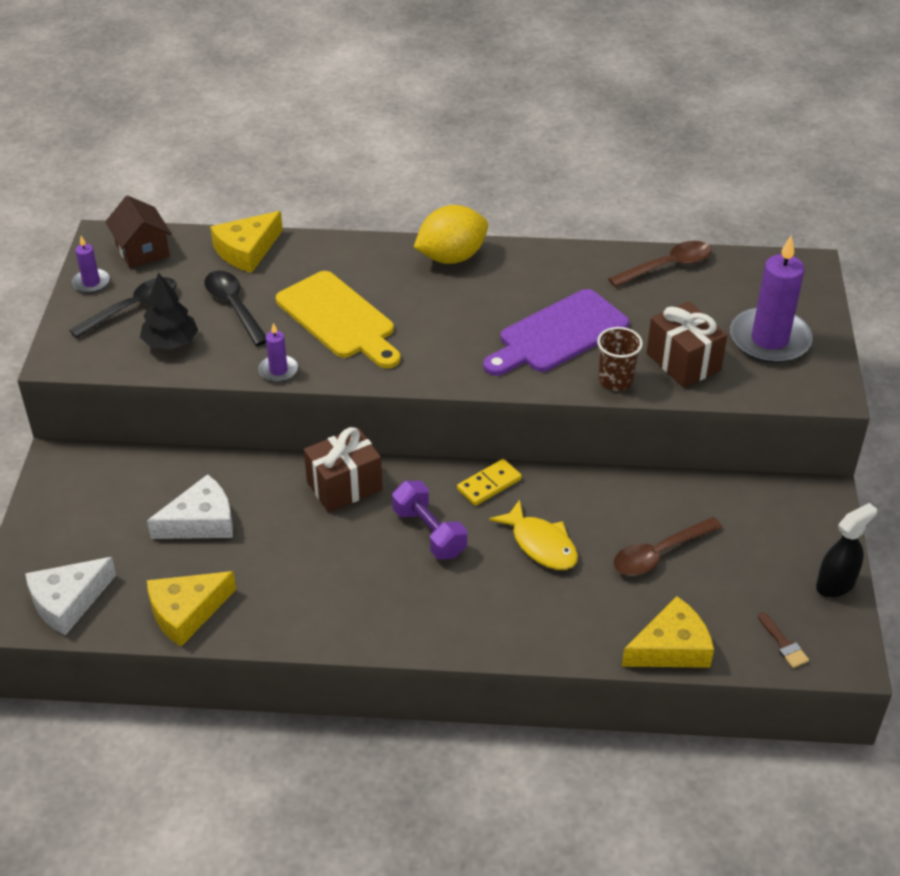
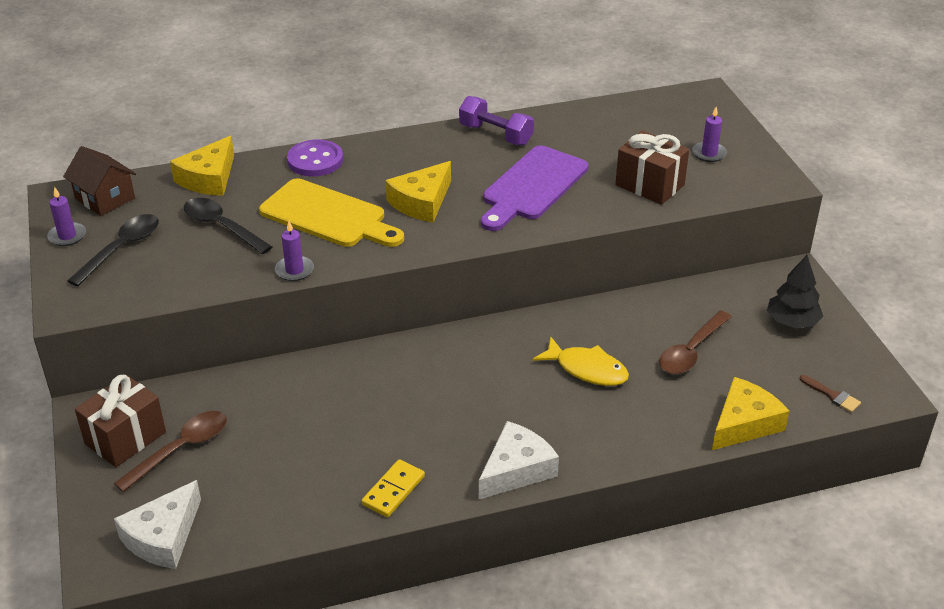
camera: 20 degrees left, 5 degrees down
black tree [140,272,198,350] -> black tree moved to [767,255,823,328]
white cheese [147,474,233,539] -> white cheese moved to [479,421,559,499]
yellow cheese [147,571,236,646] -> yellow cheese moved to [385,161,451,222]
brown gift [304,427,382,512] -> brown gift moved to [75,375,166,467]
purple dumbbell [392,481,467,559] -> purple dumbbell moved to [459,96,534,146]
yellow lemon [414,205,488,264] -> none
yellow domino [457,459,522,506] -> yellow domino moved to [362,459,425,517]
brown cup [597,327,643,391] -> none
brown spoon [608,241,711,287] -> brown spoon moved to [114,411,227,492]
purple candle [730,235,813,364] -> purple candle [692,107,727,162], size x0.47
black spray bottle [816,503,877,597] -> none
none -> purple button [287,139,343,176]

